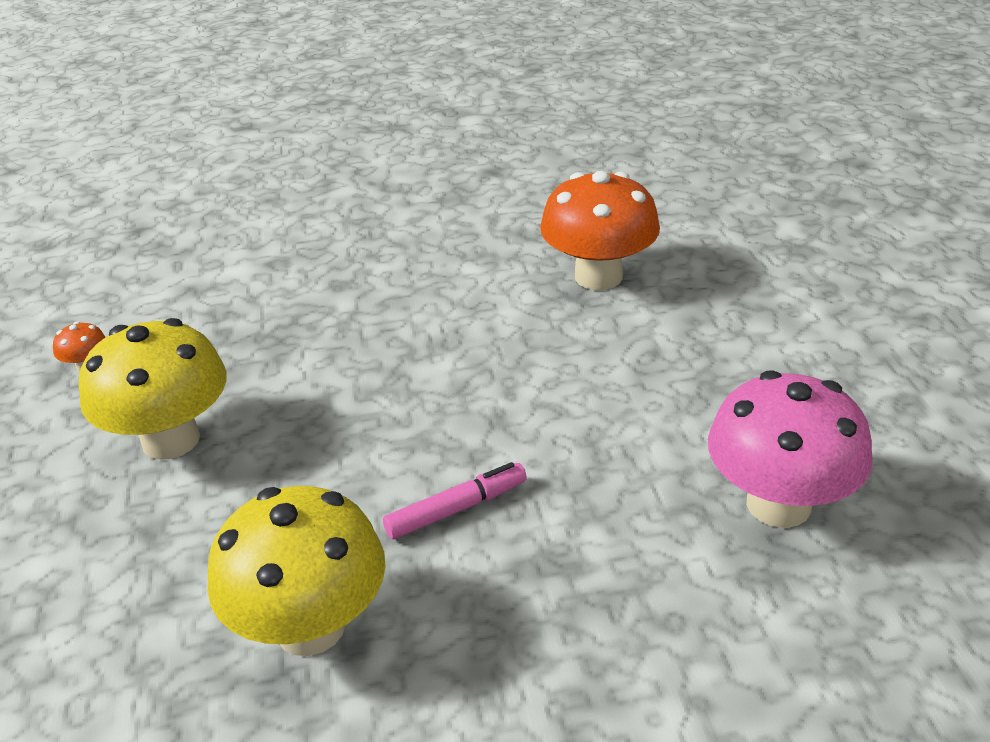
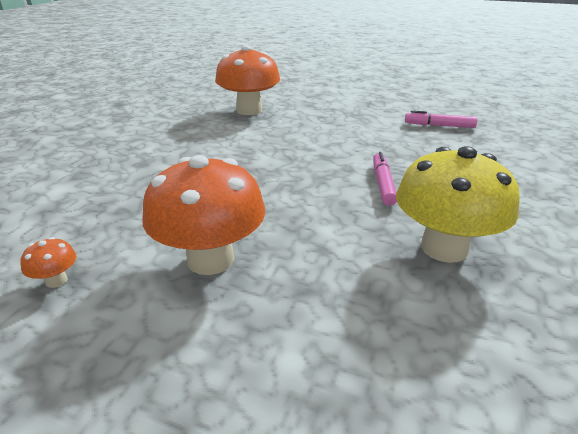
camera: 60 degrees left, 5 degrees down
yellow mushroom [79,318,227,460] -> orange mushroom [142,155,265,275]
pink mushroom [708,371,873,528] -> pink marker [405,111,477,128]

